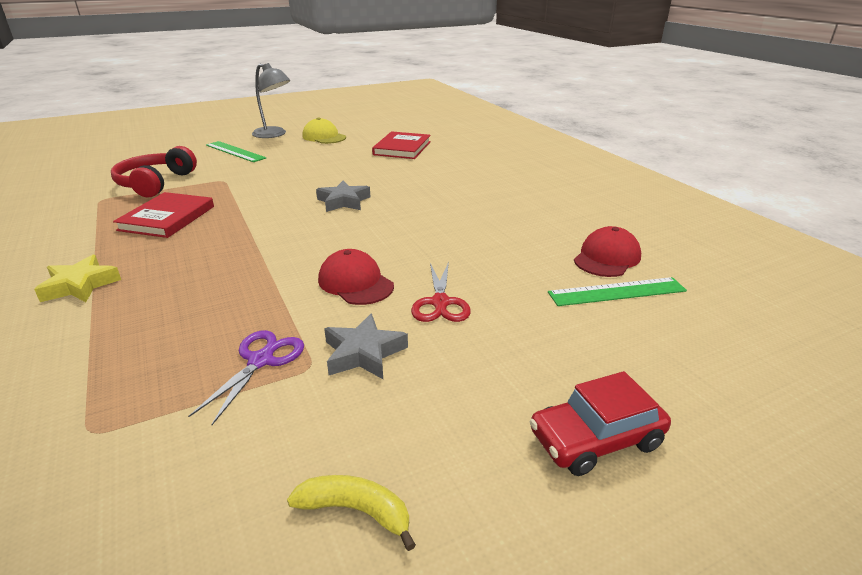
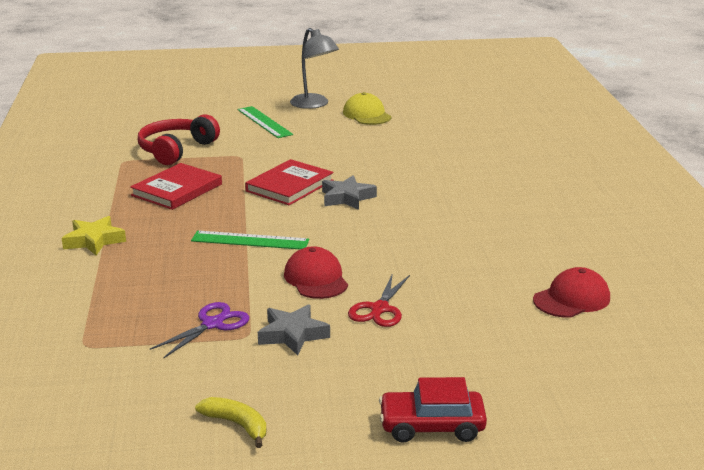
camera: 20 degrees right, 5 degrees down
red book [372,131,431,159] -> red book moved to [245,159,334,205]
green ruler [548,277,687,306] -> green ruler moved to [191,231,309,249]

